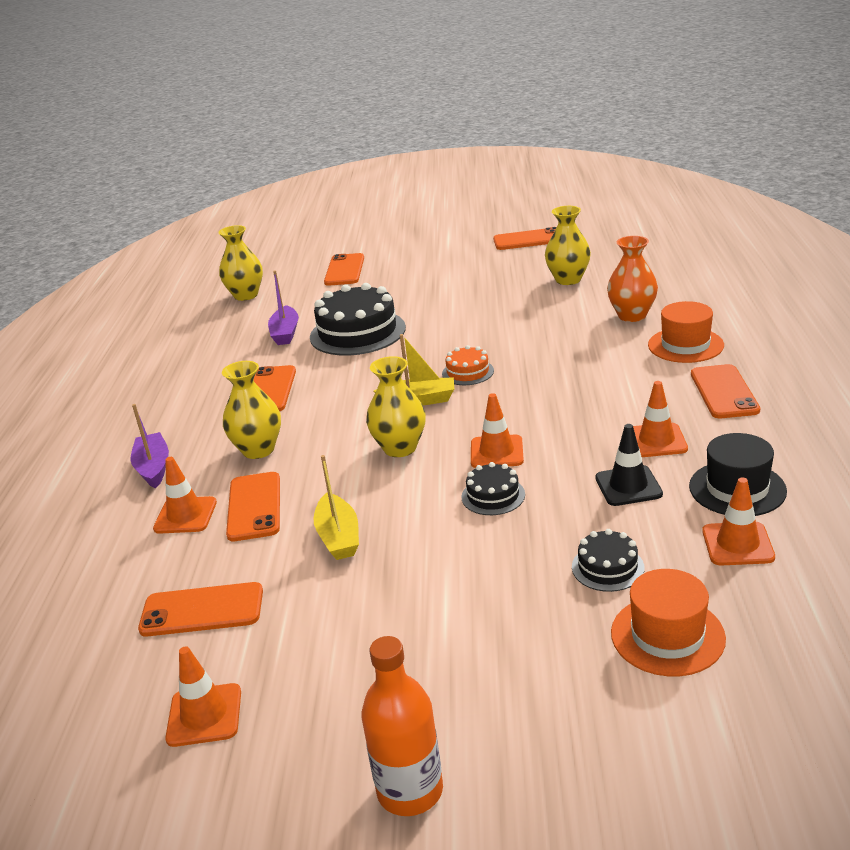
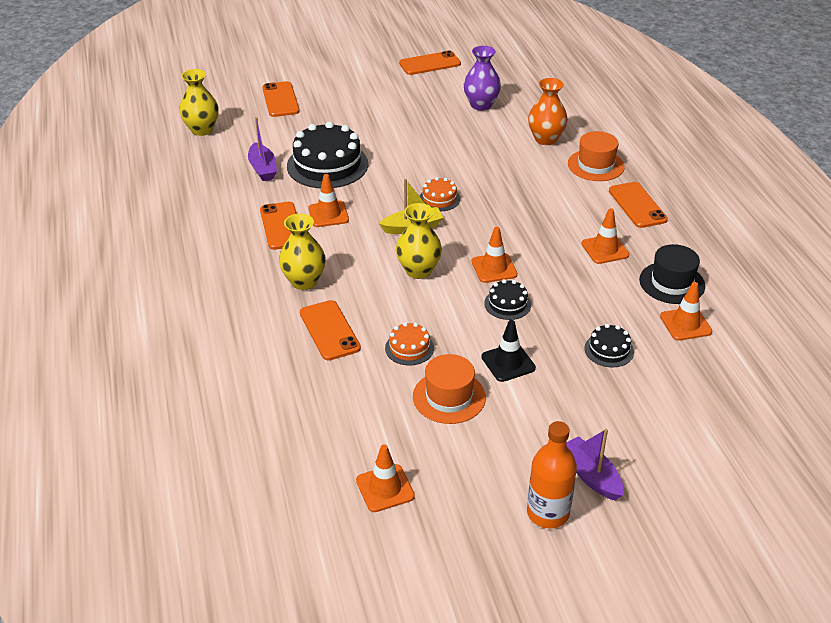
camera: 20 degrees left, 10 degrees up
purple boat [130,404,169,488] -> purple boat moved to [566,429,623,501]
orange phone [138,582,263,636] -> none
orange traffic cone [153,457,217,534] -> orange traffic cone moved to [308,174,349,227]
yellow boat [313,455,359,560] -> orange cake [385,322,434,365]
yellow vase [545,206,591,285] -> purple vase [464,46,501,111]
black traffic cone [595,424,663,506] -> black traffic cone moved to [481,320,536,382]
orange hat [611,569,726,676] -> orange hat moved to [413,354,486,424]

